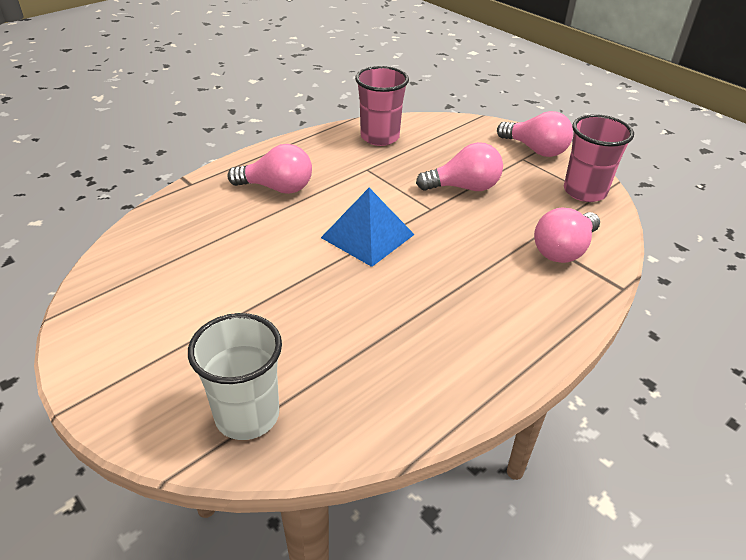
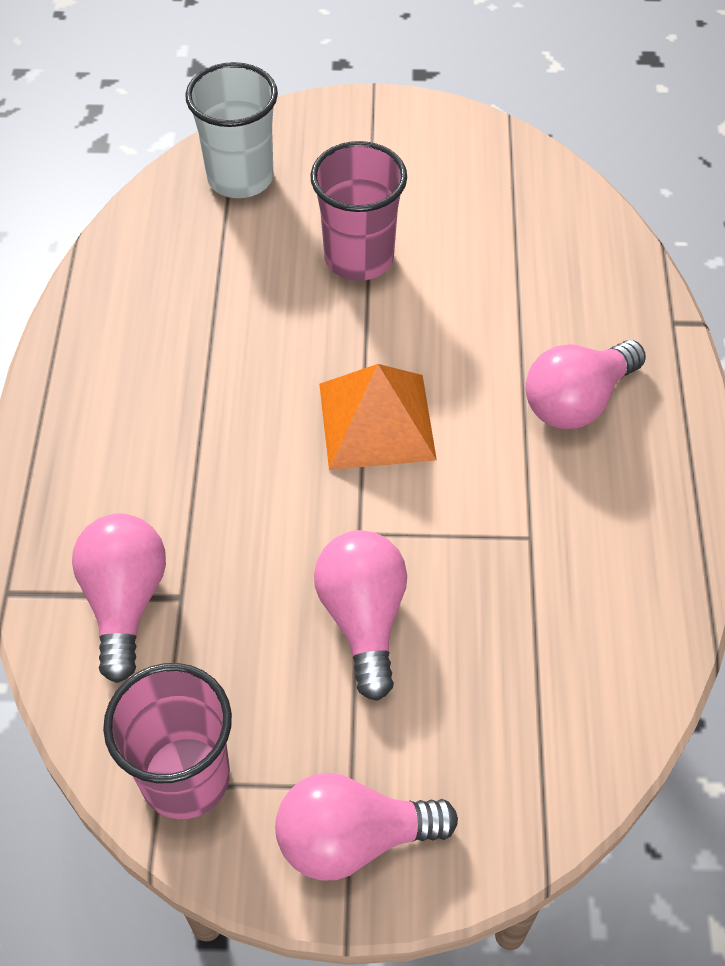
camera: 135 degrees right, 15 degrees up
blue pyramid [321,188,415,267] -> orange pyramid [319,364,437,470]
pink cup [355,66,409,146] -> pink cup moved to [310,141,407,281]
pink light bulb [416,142,503,191] -> pink light bulb turned 135 degrees clockwise [314,530,407,701]

